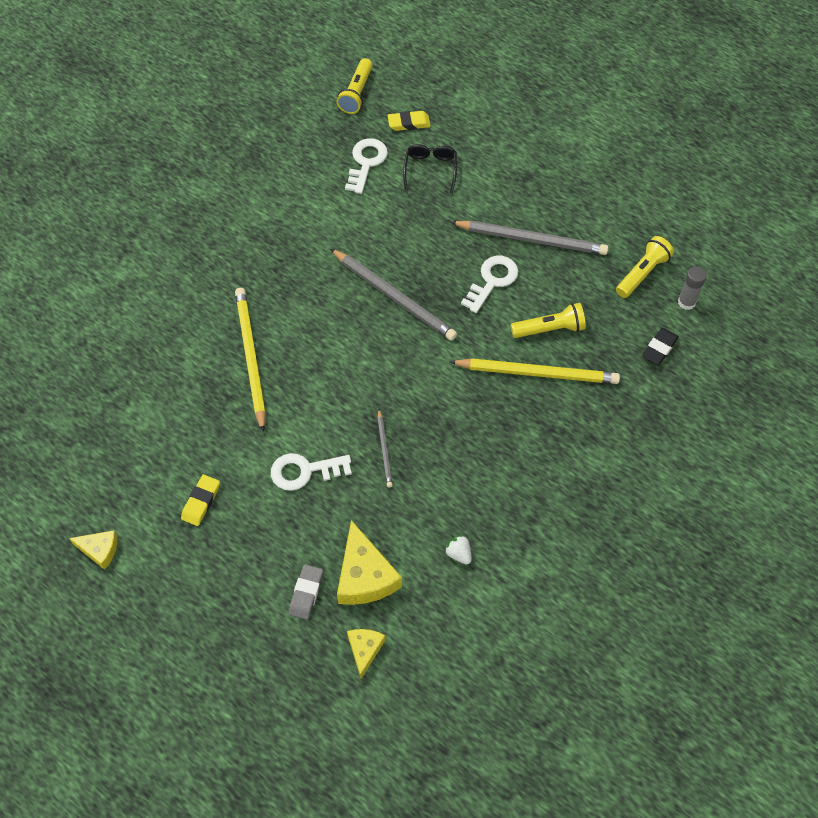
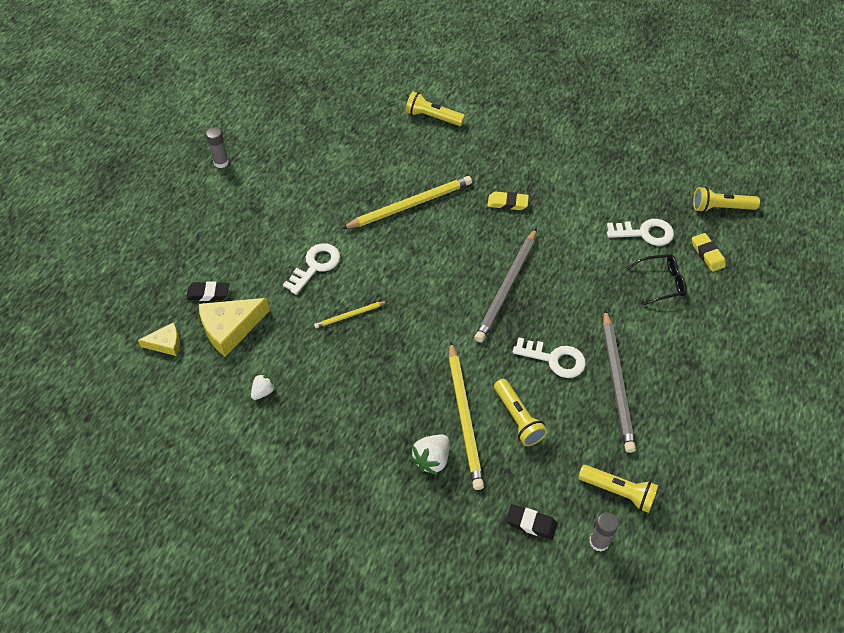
camera: 75 degrees right, 5 degrees down
yellow cheese [69,530,118,570] -> grey glue stick [206,127,229,168]
yellow eraser [181,475,220,526] -> yellow eraser moved to [488,191,529,210]
white key [271,453,352,491] -> white key turned 60 degrees clockwise [283,243,340,295]
grey eraser [289,564,323,620] -> black eraser [186,281,229,301]
grey pencil [377,410,393,488] -> yellow pencil [314,301,388,328]
none -> yellow flashlight [406,92,465,126]
none -> white strawberry [410,434,449,475]

